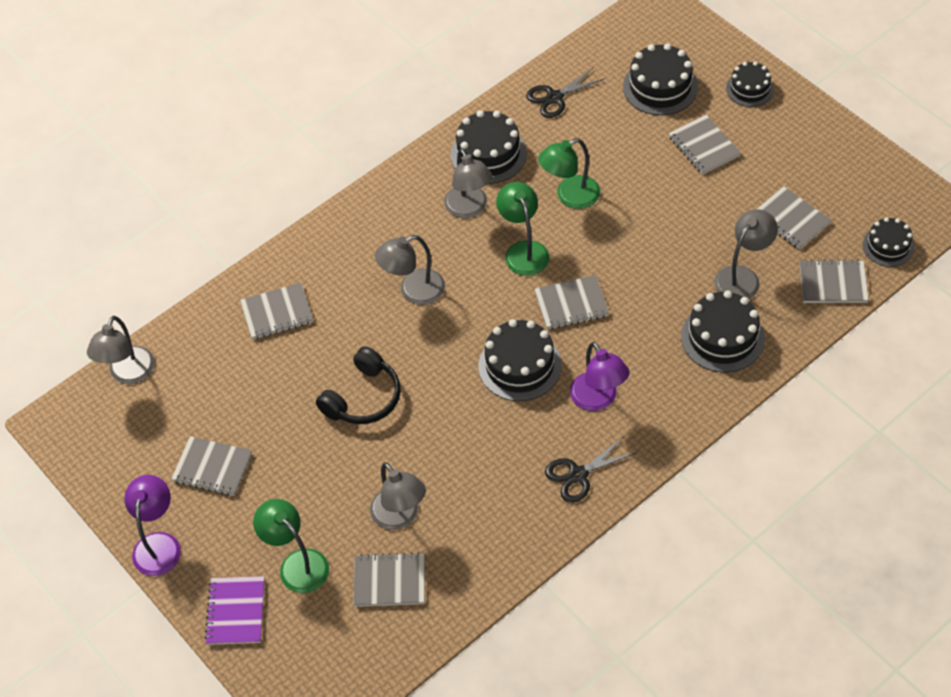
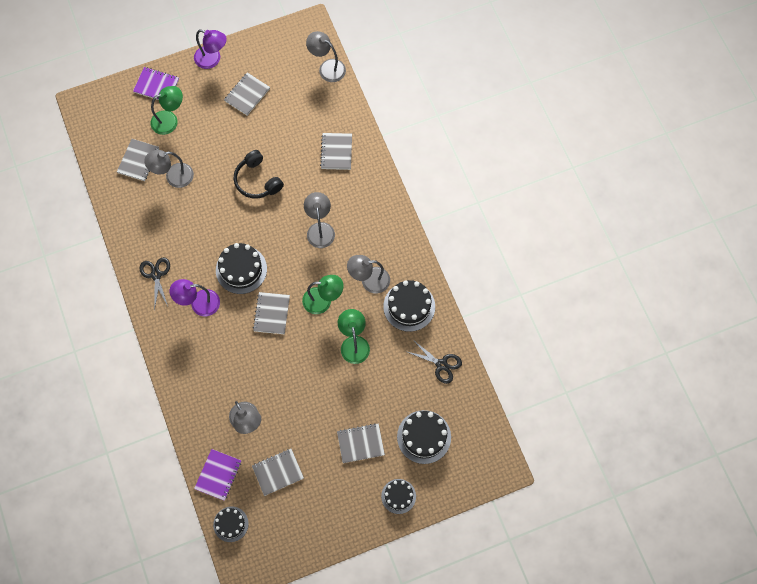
camera: 105 degrees right, 15 degrees up
black scissors [526,68,604,118] -> black scissors turned 135 degrees clockwise [405,339,462,384]
black cake [681,290,765,372] -> none
grey notebook [800,259,869,303] -> purple notebook [194,449,241,501]

